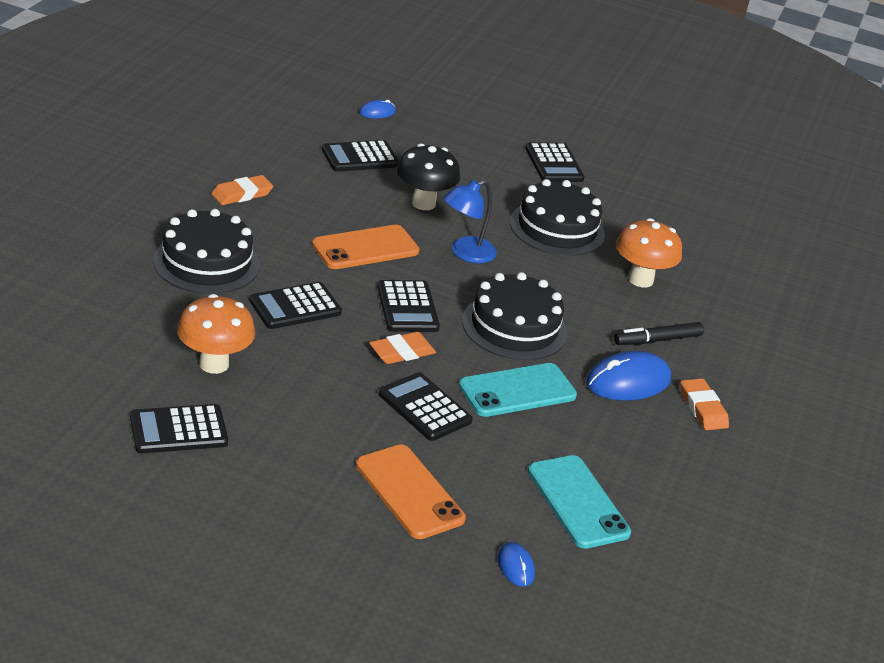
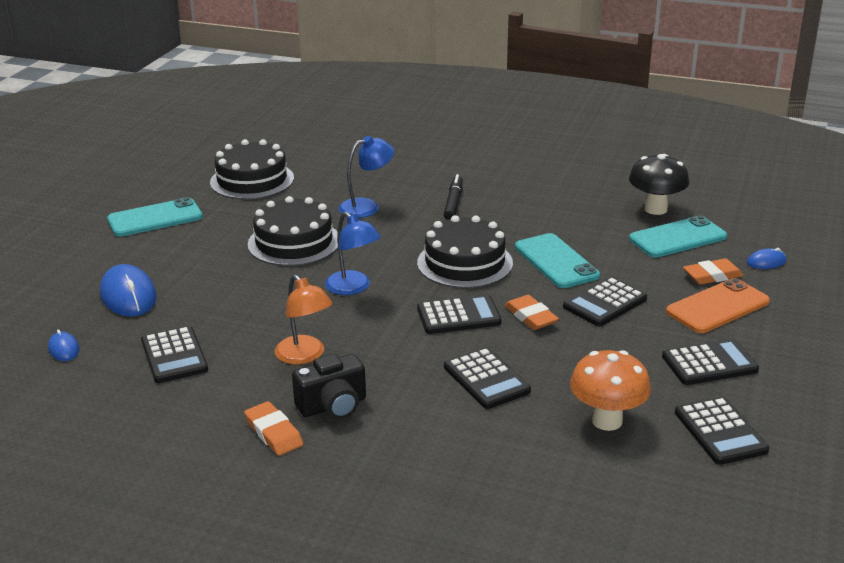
camera: 85 degrees left, 5 degrees down
black cake [153,209,260,294] -> black cake moved to [210,139,294,200]
orange phone [312,225,420,269] -> none
black mushroom [396,143,460,210] -> black mushroom moved to [629,154,689,215]
black calculator [525,143,584,182] -> black calculator moved to [662,339,759,385]
blue mouse [586,351,671,401] -> blue mouse moved to [100,264,157,316]
black marker [614,322,704,345] -> black marker turned 150 degrees counterclockwise [444,174,463,220]
orange mushroom [616,218,682,288] -> blue lamp [339,136,394,218]
orange eraser [680,378,729,430] -> orange eraser moved to [683,258,744,285]
none -> turquoise phone [107,197,203,237]
none -> orange lamp [275,274,333,365]
none -> black camera [292,354,366,419]

